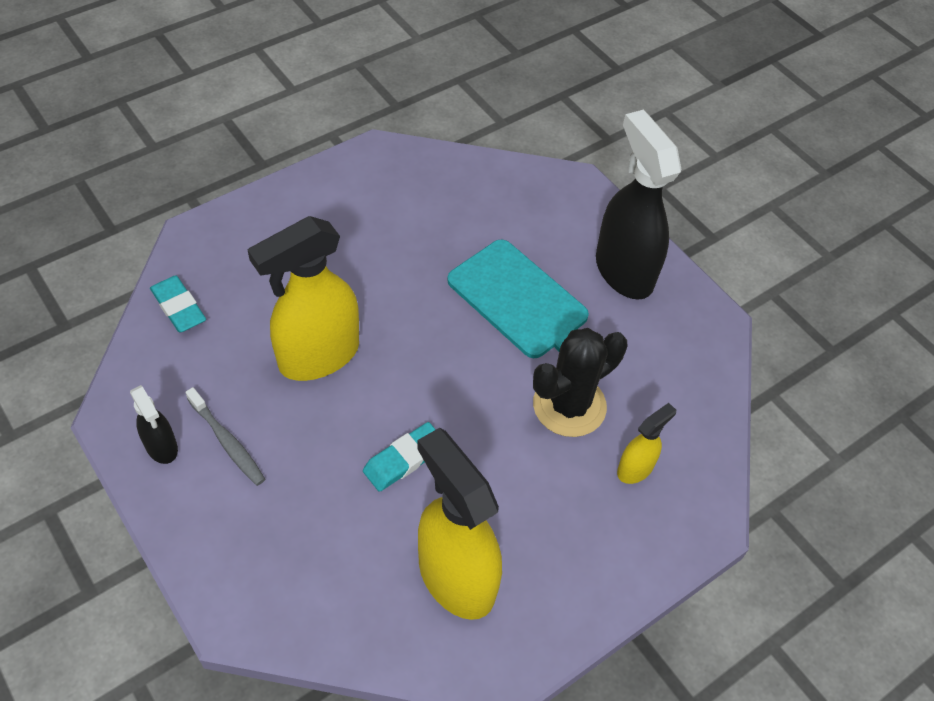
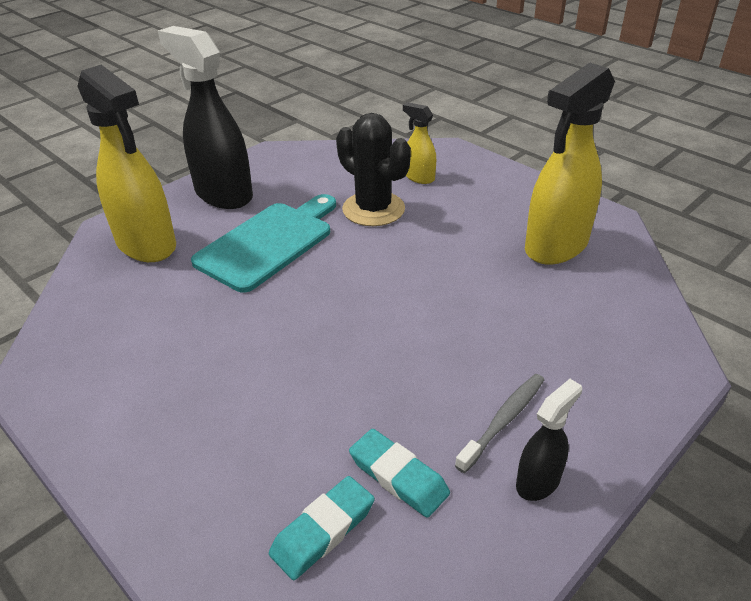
camera: 95 degrees left, 15 degrees down
yellow spray bottle [248,216,359,381] -> yellow spray bottle moved to [77,65,176,262]
turquoise eraser [363,422,436,492] -> turquoise eraser moved to [349,429,450,518]
black spray bottle [596,110,681,300] -> black spray bottle turned 75 degrees clockwise [158,26,253,209]

